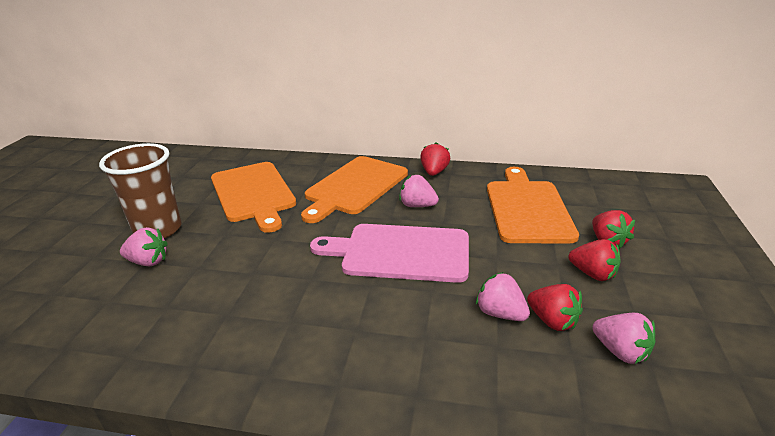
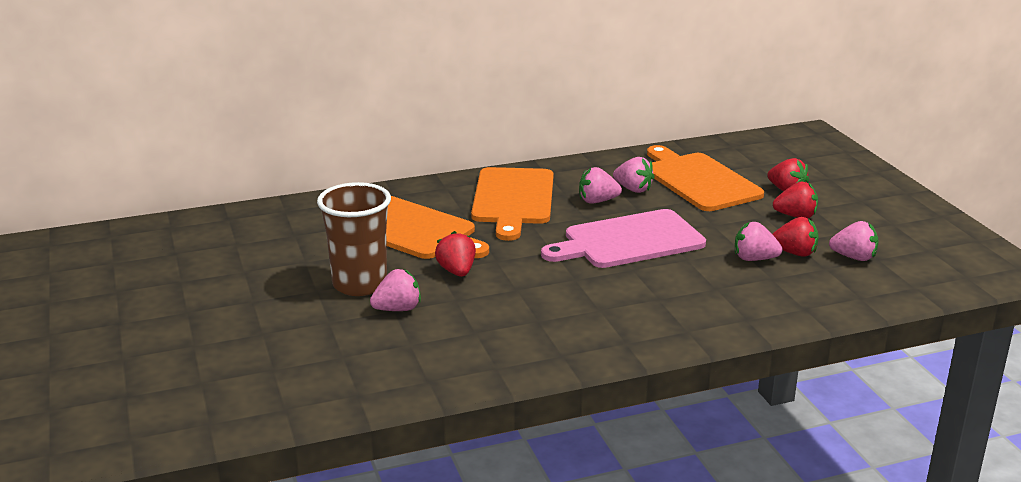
camera: 30 degrees left, 5 degrees down
red strawberry [420,142,450,176] -> red strawberry moved to [435,231,476,277]
none -> pink strawberry [613,157,655,193]

